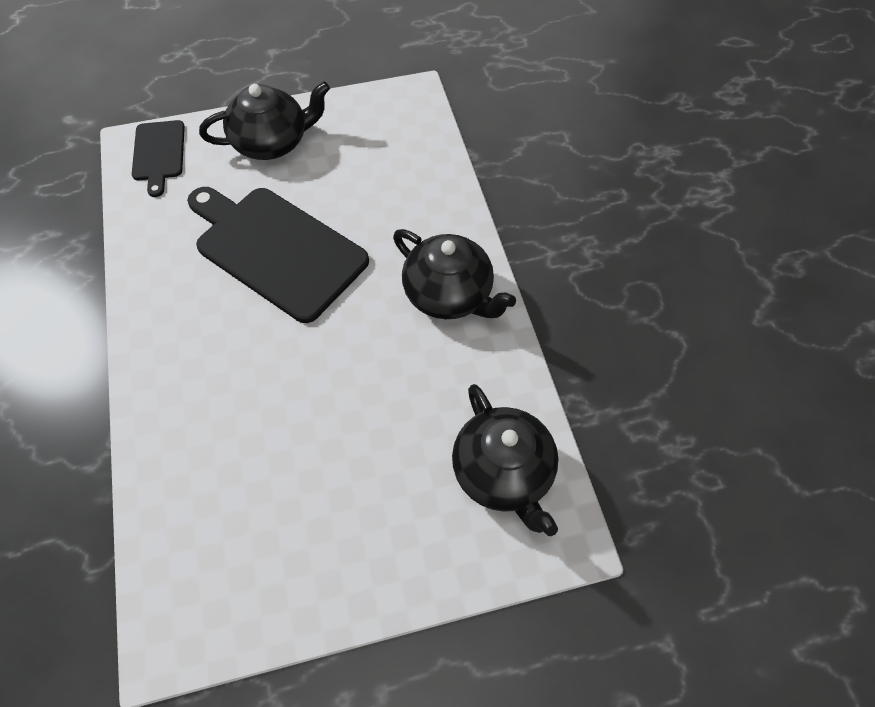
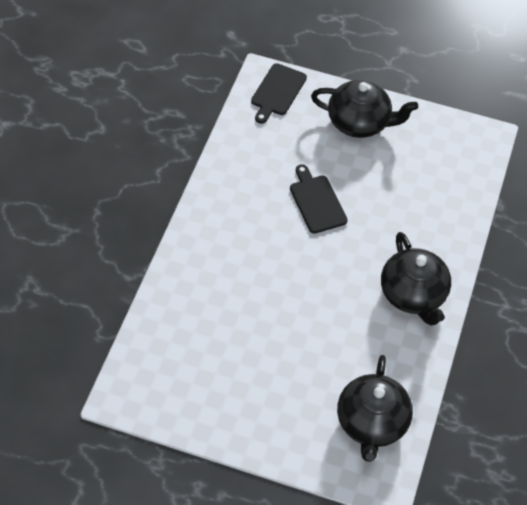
camera: 30 degrees right, 5 degrees down
black cutting board [187,187,369,323] -> black cutting board [290,164,348,234], size x0.53

